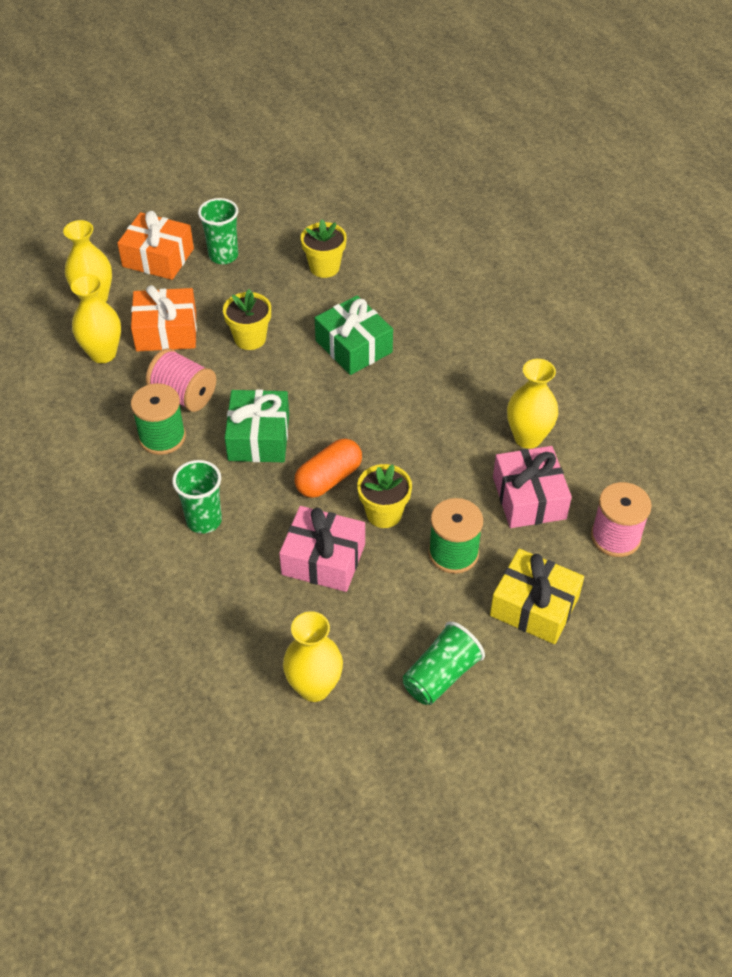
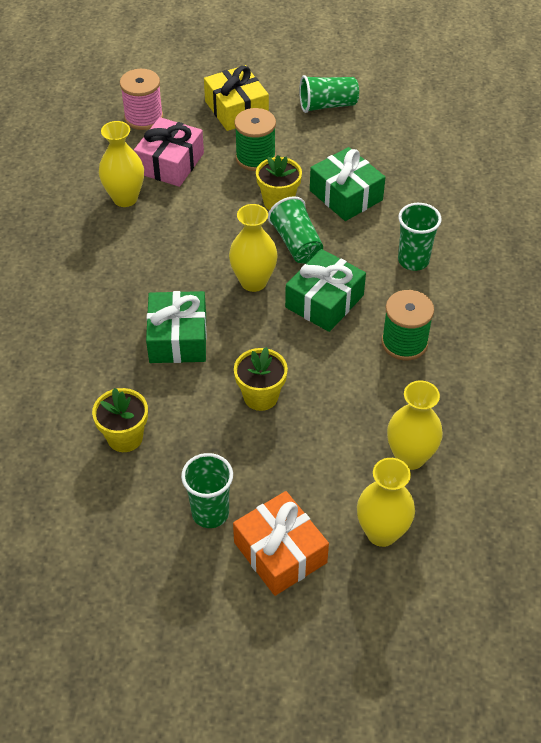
camera: 145 degrees left, 0 degrees up
orange gift [131,285,197,351] -> none
pink spool [146,348,216,412] -> none
pink gift [279,506,365,592] -> green gift [310,147,386,221]
yellow vase [283,611,343,702] -> yellow vase moved to [229,204,278,292]
orange capsule [294,439,362,498] -> green cup [268,196,323,264]

